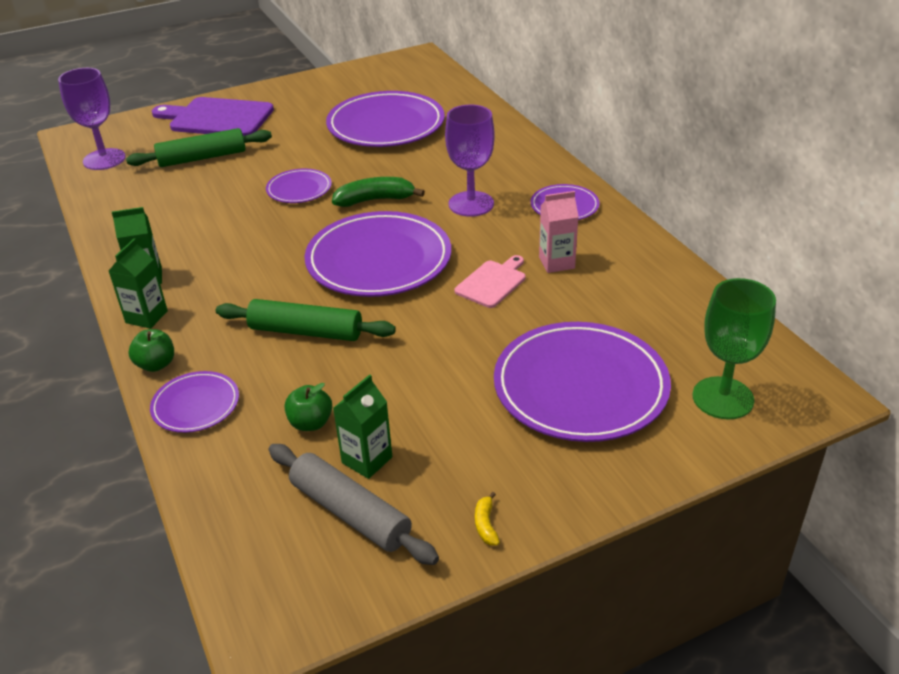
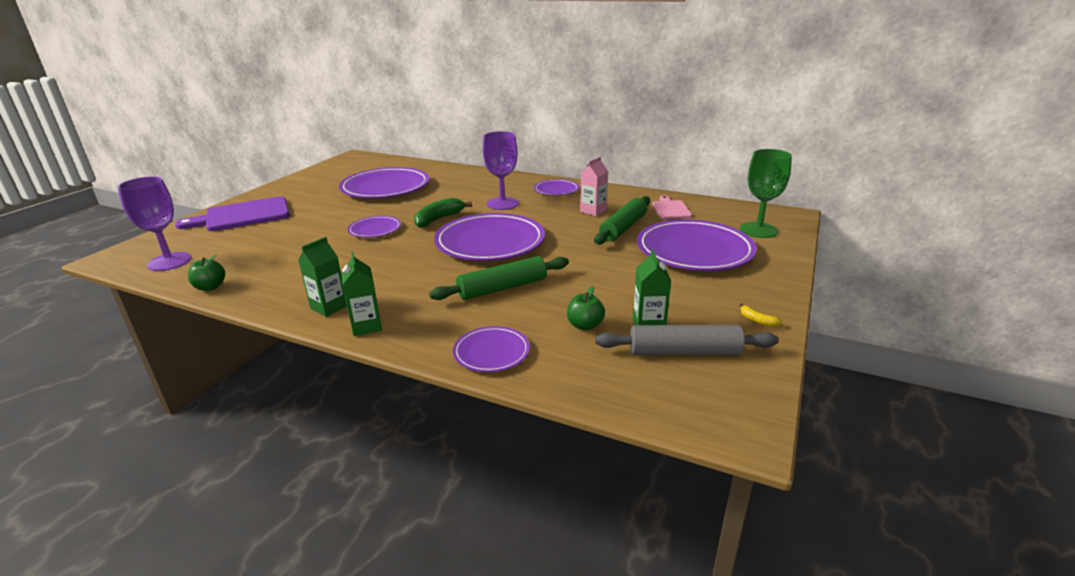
camera: 40 degrees left, 10 degrees down
green rolling pin [126,128,272,167] -> green rolling pin moved to [594,196,650,244]
green apple [129,329,174,372] -> green apple moved to [188,255,225,291]
pink cutting board [455,255,526,308] -> pink cutting board moved to [652,195,692,219]

